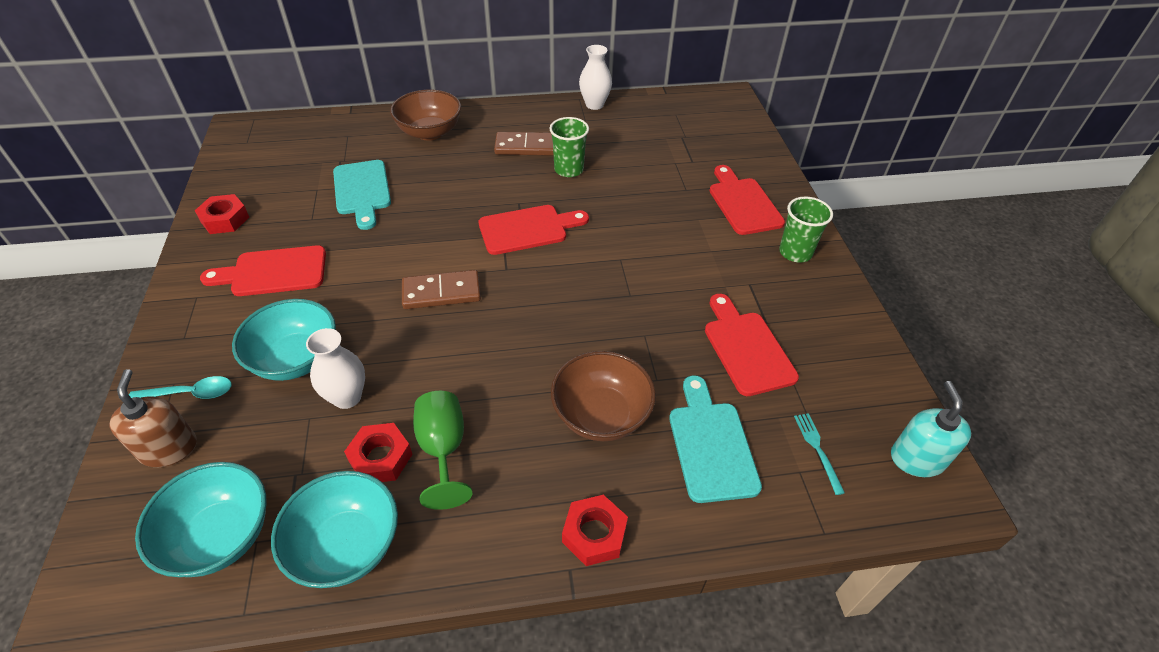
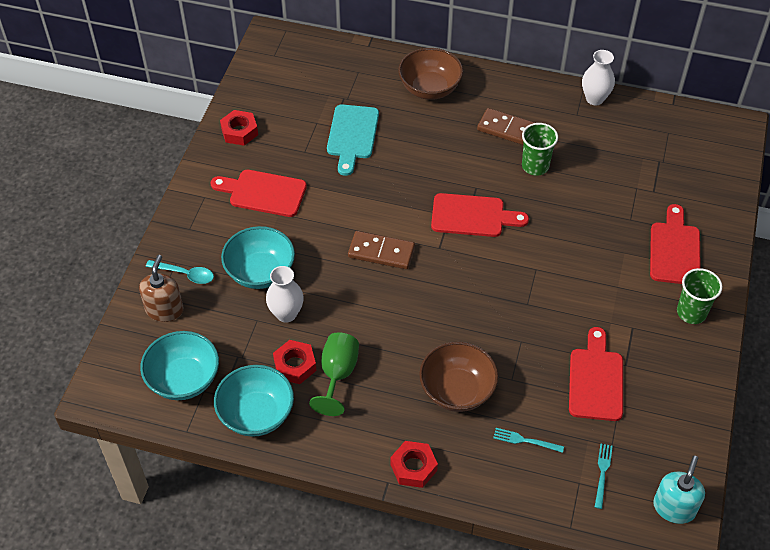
camera: 25 degrees right, 5 degrees up
turquoise cutting board [669,375,762,503] -> turquoise fork [493,428,564,453]

